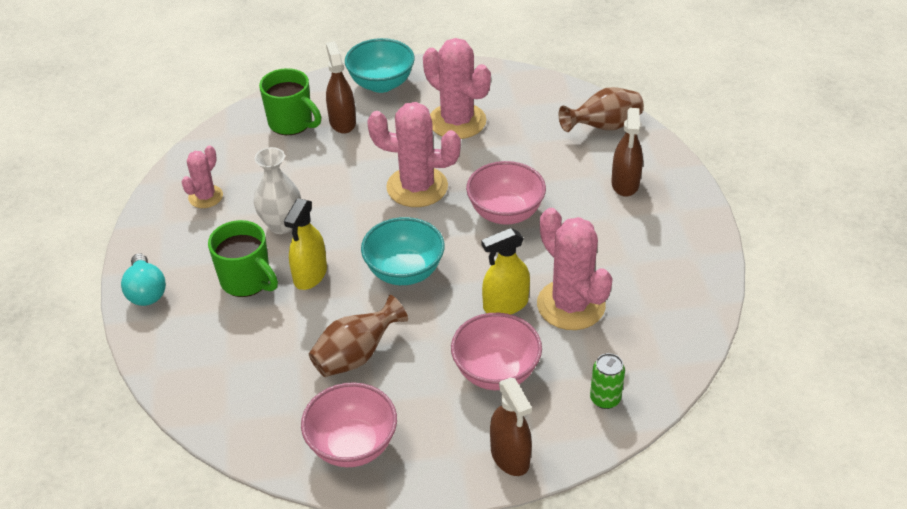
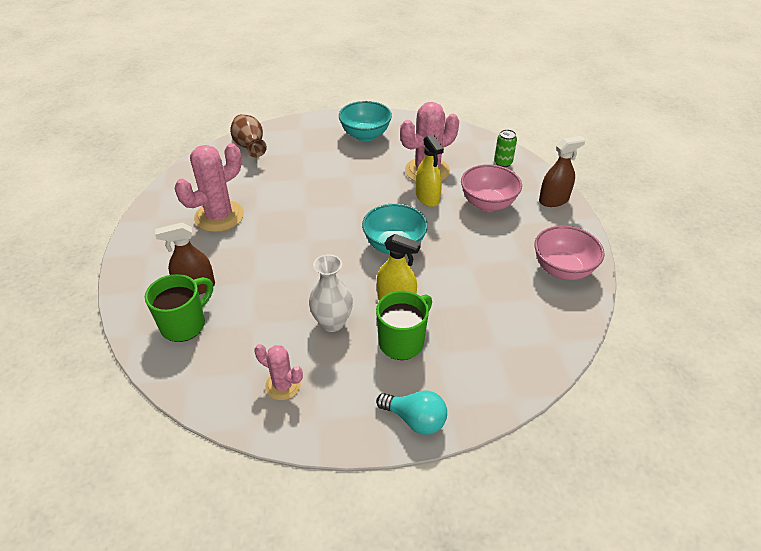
camera: 90 degrees left, 0 degrees up
turquoise light bulb [121,253,166,306] -> turquoise light bulb turned 45 degrees clockwise [376,391,447,435]
brown vase [309,295,408,377] -> none
turquoise bowl [345,38,415,93] -> turquoise bowl moved to [339,101,392,141]
pink cactus [367,102,461,207] -> none
pink bowl [466,161,546,225] -> none
brown spray bottle [611,108,643,197] -> none

